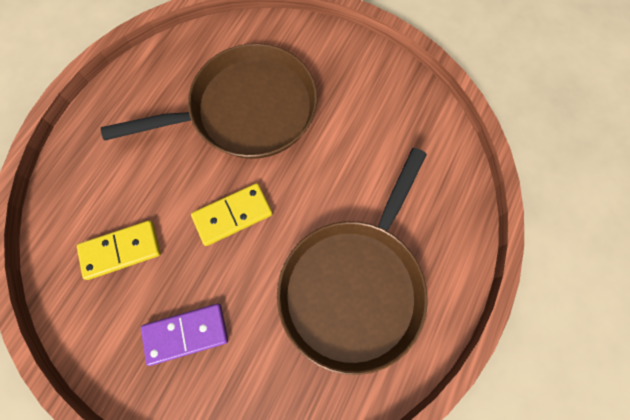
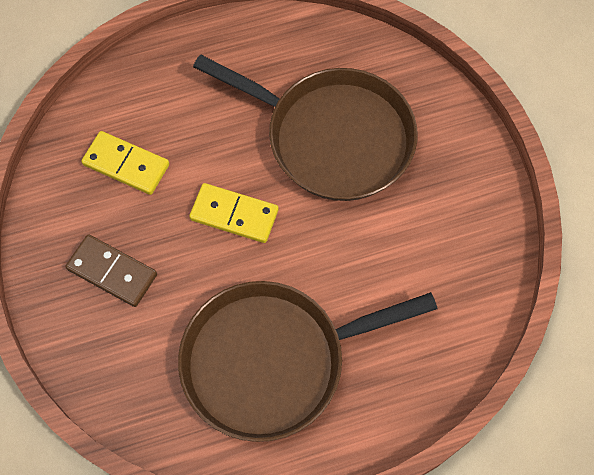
camera: 45 degrees right, 5 degrees down
purple domino [141,304,228,366] -> brown domino [66,234,157,307]

